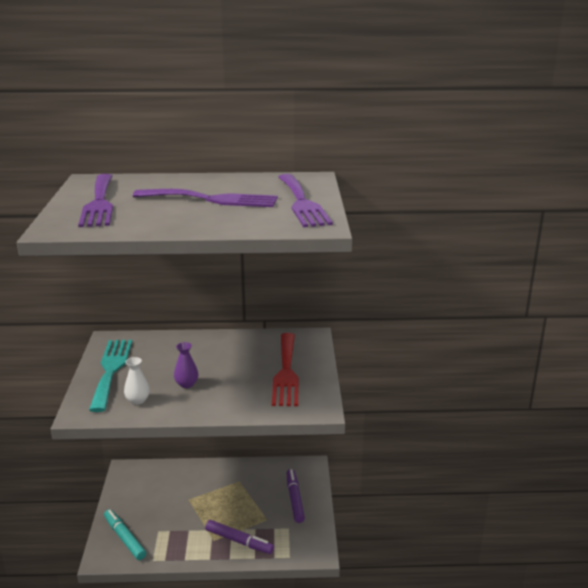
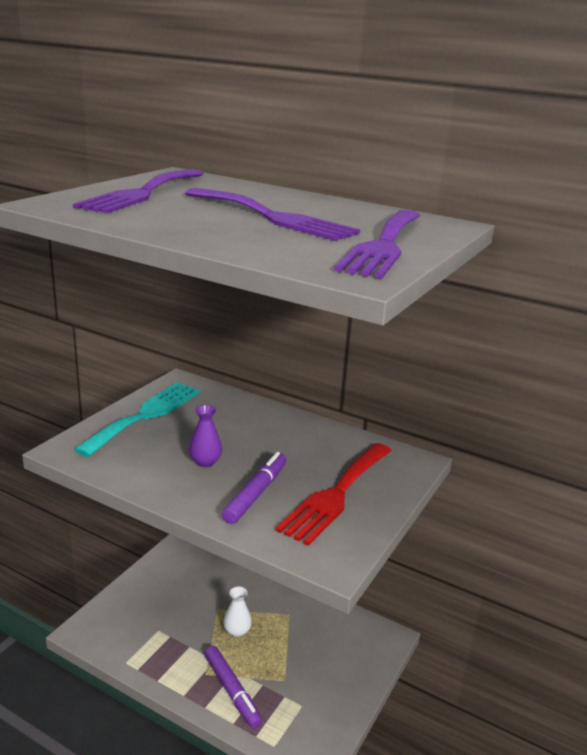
camera: 30 degrees right, 0 degrees up
turquoise marker [104,509,146,560] -> none
white vase [124,357,150,405] -> white vase moved to [224,586,252,637]
purple marker [287,469,305,523] -> purple marker moved to [222,452,287,524]

